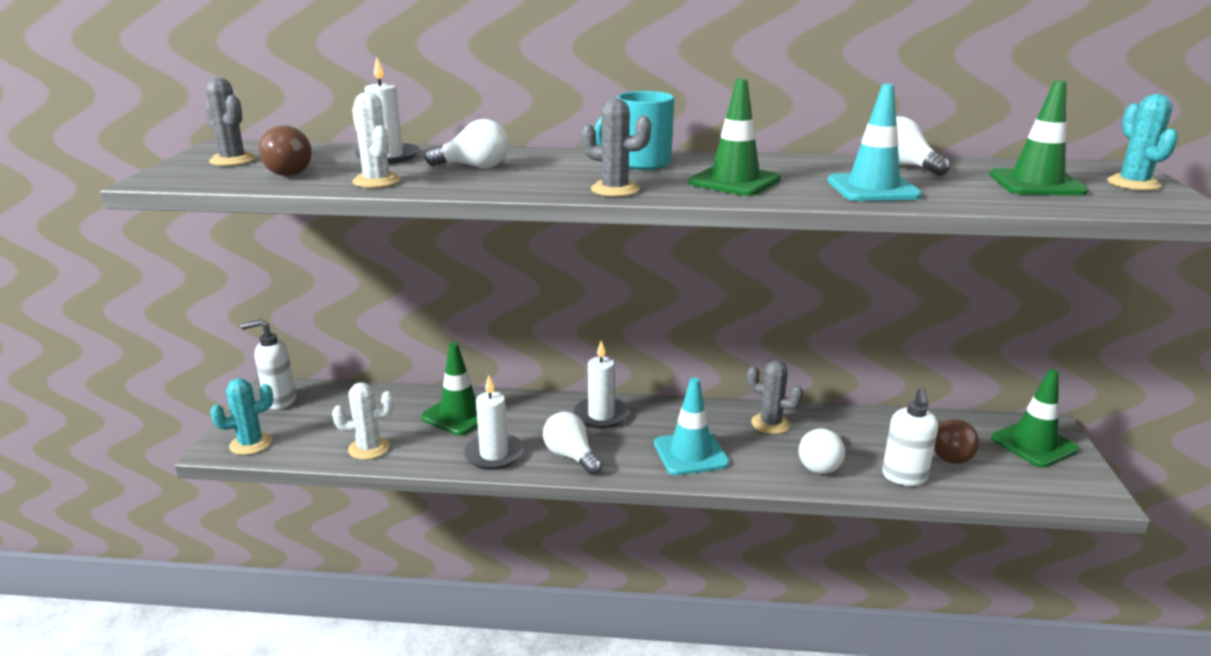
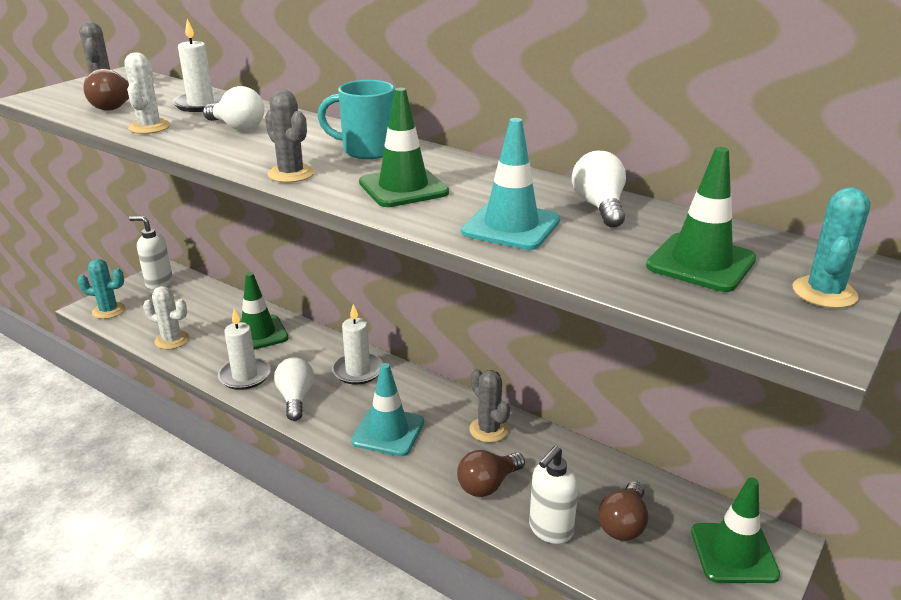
camera: 30 degrees right, 5 degrees up
white light bulb [799,428,845,474] -> brown light bulb [457,450,525,497]

